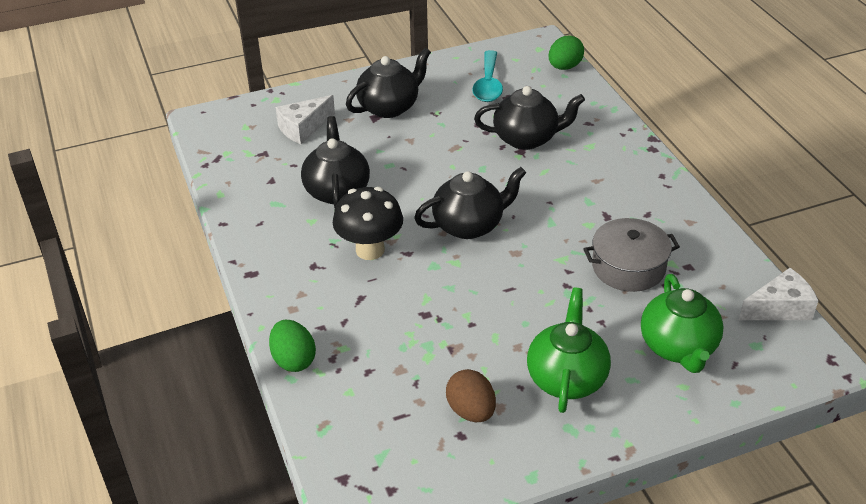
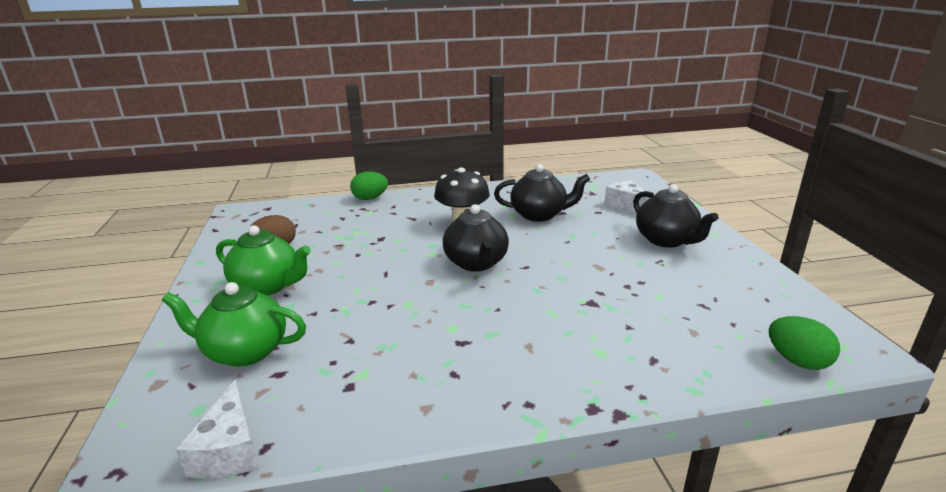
camera: 100 degrees right, 15 degrees down
turquoise spoon [472,50,503,102] -> none
black teapot [474,86,585,150] -> none
grey pot [583,218,680,292] -> none

